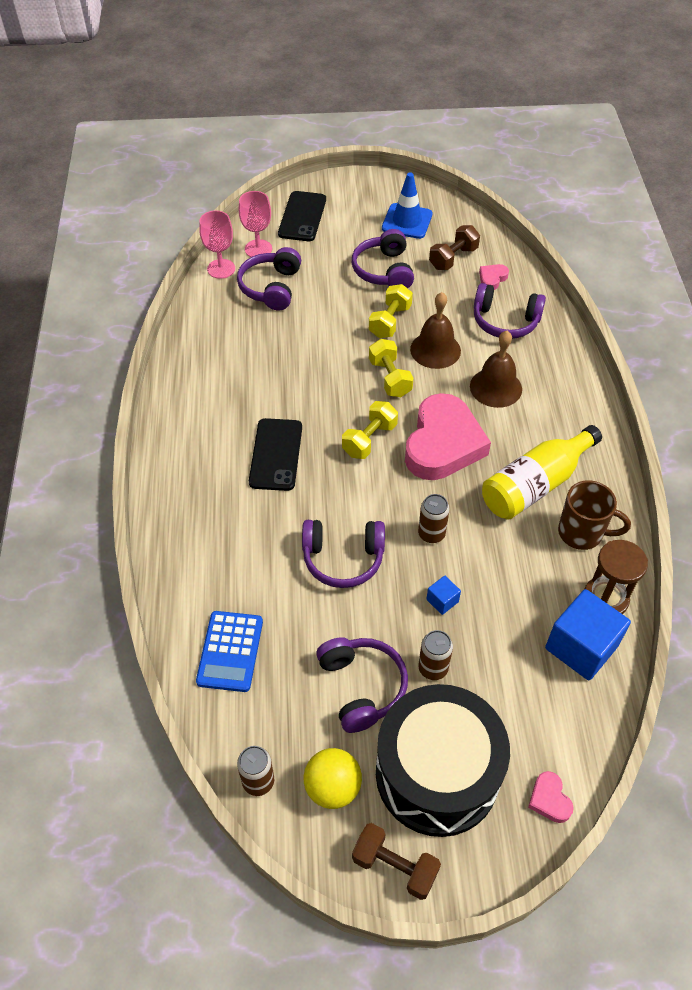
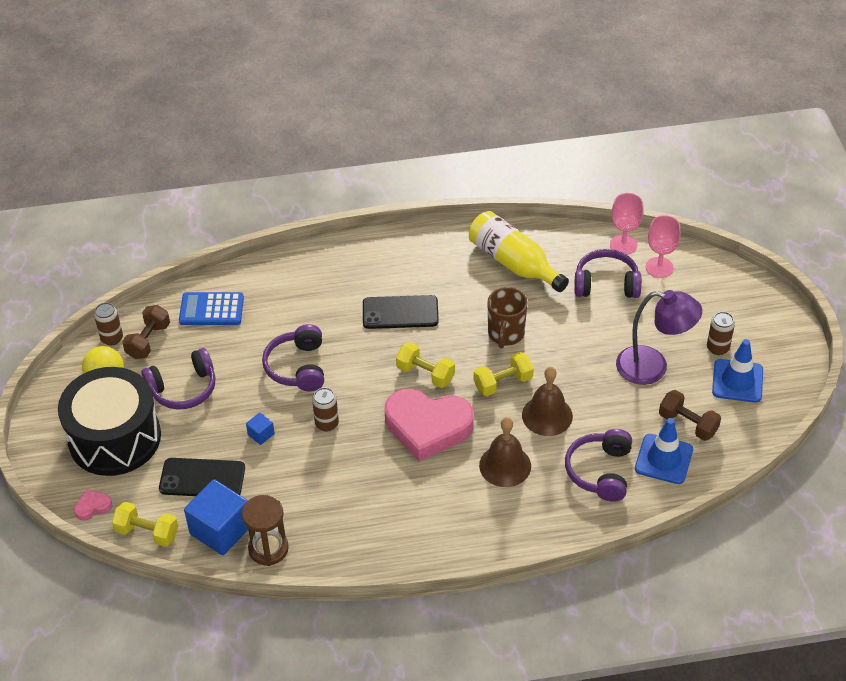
camera: 85 degrees right, 5 degrees down
black phone [278,191,326,241] -> black phone moved to [159,458,245,496]
purple headphones [352,229,414,288] -> purple lamp [616,290,702,385]
brown dumbbell [352,823,441,900] -> brown dumbbell moved to [122,305,170,359]
yellow dumbbell [369,284,413,338] -> yellow dumbbell moved to [112,502,178,547]
brown can [418,630,453,680] -> brown can moved to [707,312,735,355]
pink heart [479,264,509,290] -> blue traffic cone [635,418,693,484]
yellow bottle [482,425,602,519] -> yellow bottle moved to [469,211,569,292]
brown mug [558,480,631,550] -> brown mug moved to [488,287,528,348]

